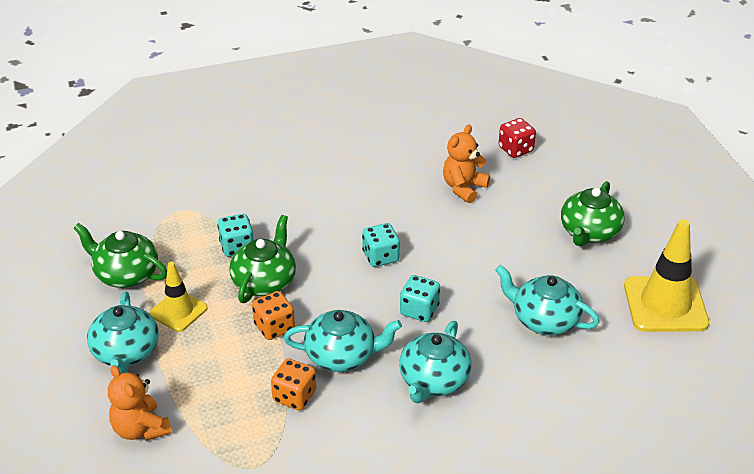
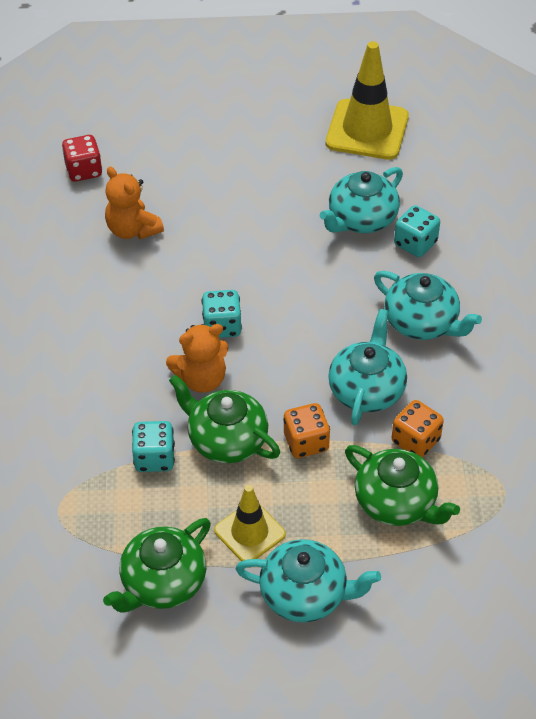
camera: 75 degrees left, 10 degrees up
orange teddy bear [108,365,172,441] -> orange teddy bear moved to [166,324,229,393]
turquoise dice [400,275,440,322] -> turquoise dice moved to [394,205,440,257]
green teapot [561,181,624,246] -> green teapot moved to [345,445,460,526]

